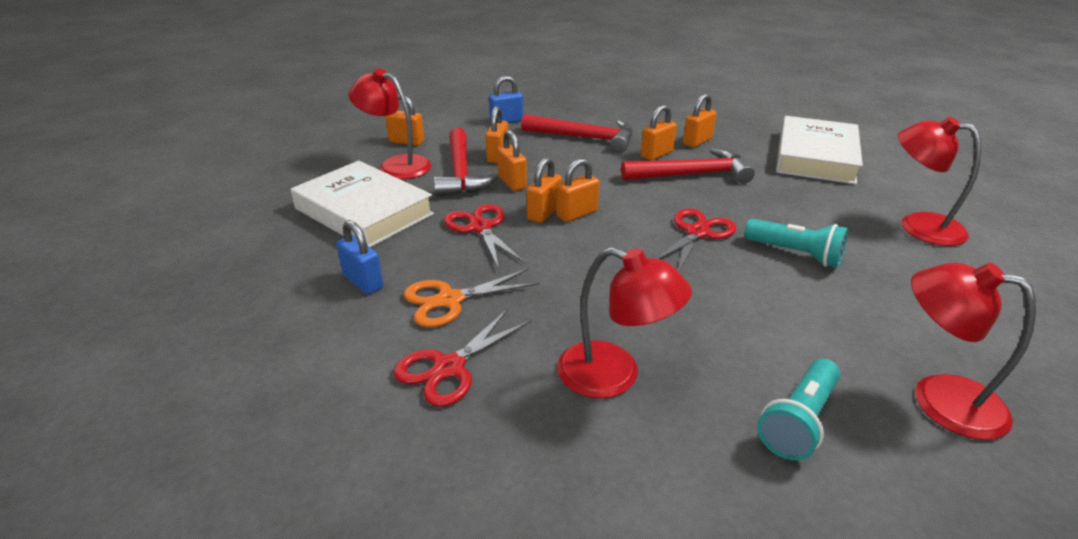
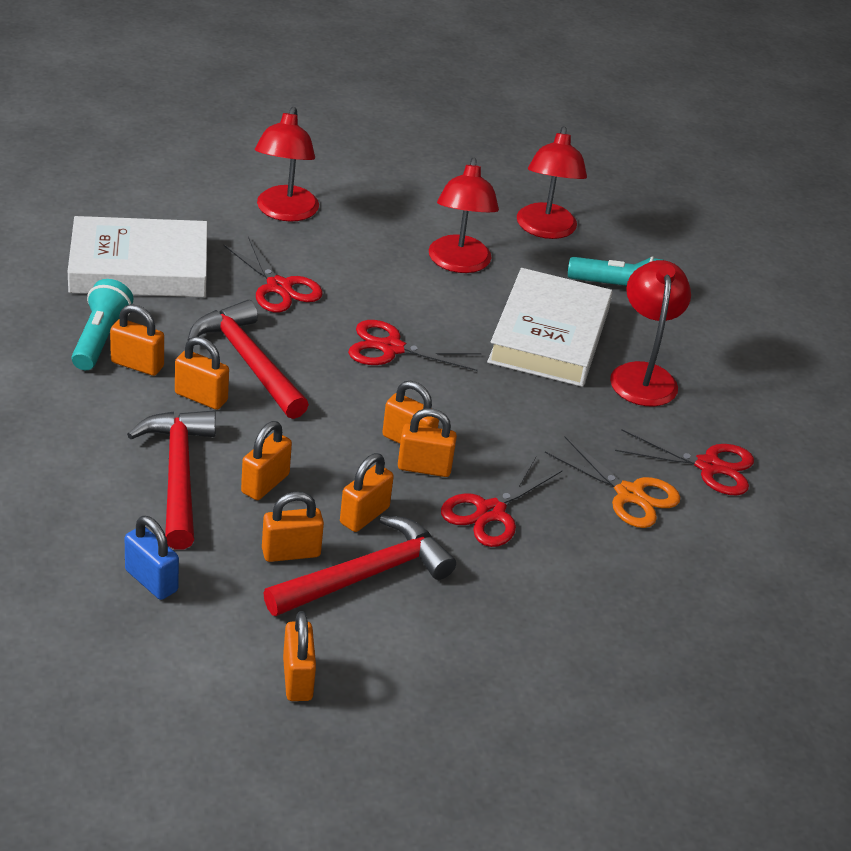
camera: 120 degrees left, 5 degrees up
white book [291,161,434,247] -> white book moved to [487,268,613,387]
blue padlock [336,220,383,294] -> none
red lamp [348,68,432,179] -> red lamp moved to [429,158,499,273]
turquoise flashlight [744,219,849,267] -> turquoise flashlight moved to [71,279,133,370]
none -> red scissors [223,236,323,312]
none -> orange padlock [241,421,292,500]

